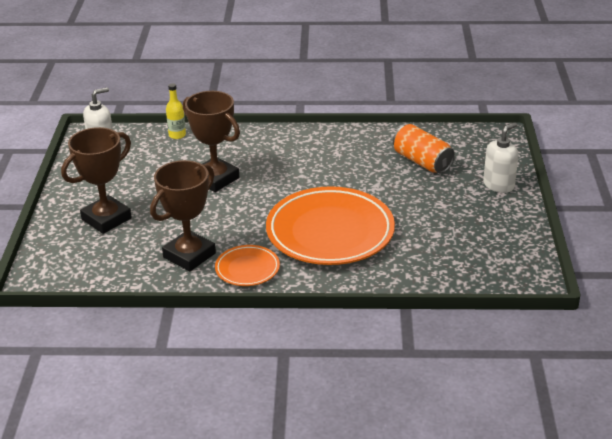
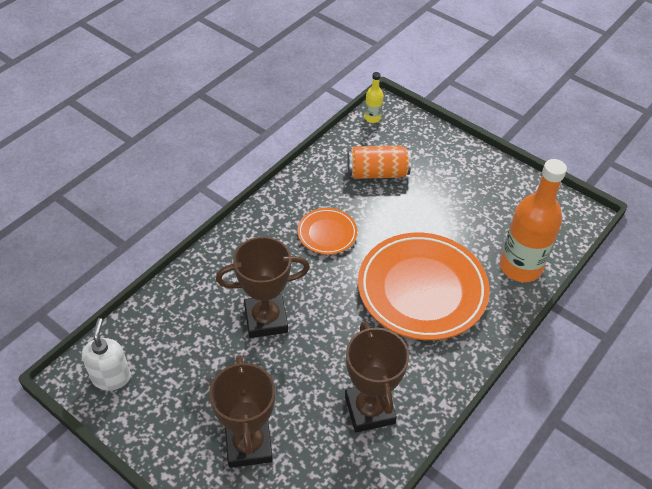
camera: 55 degrees left, 15 degrees up
yellow bottle [166,83,186,139] -> yellow bottle moved to [364,72,383,123]
orange plate [215,245,280,286] -> orange plate moved to [297,208,357,255]
white soap dispenser [483,123,518,193] -> none
none -> orange bottle [500,159,567,282]

